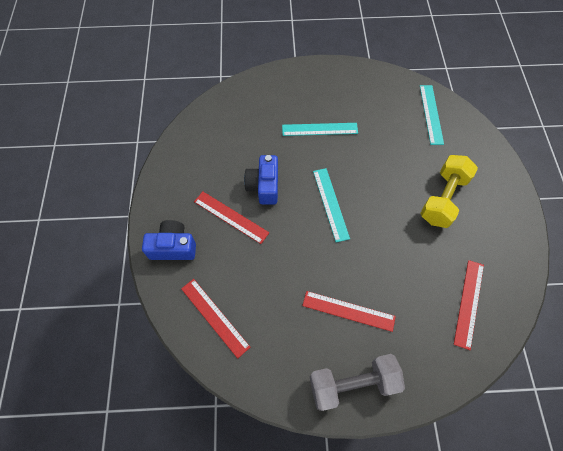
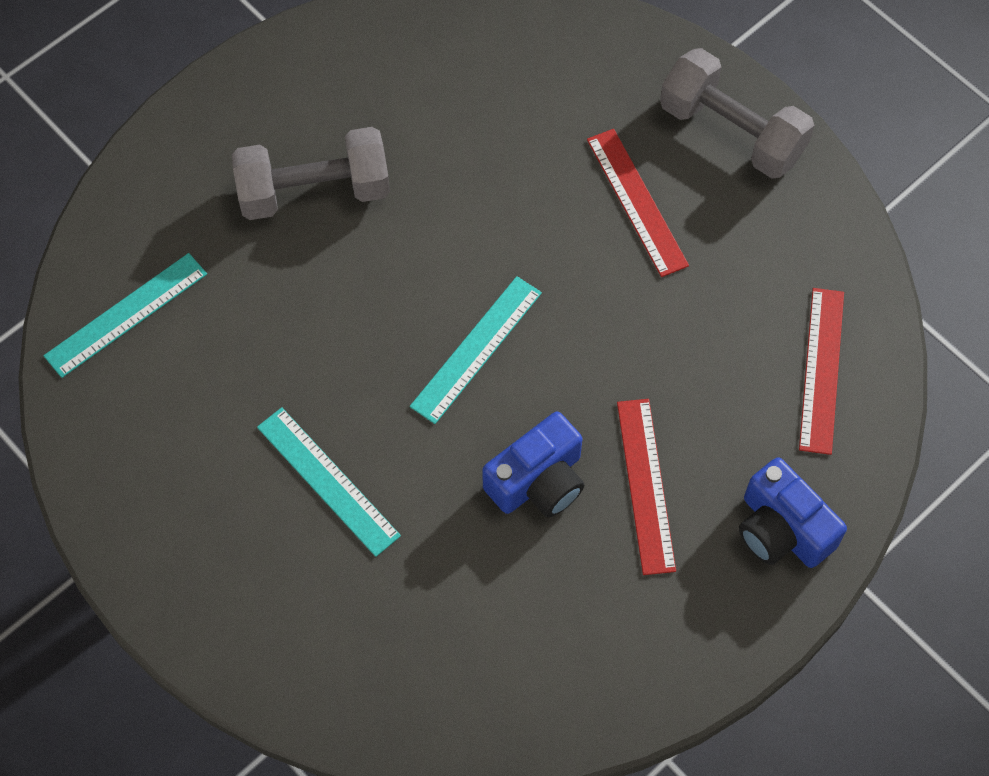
camera: 130 degrees left, 0 degrees up
yellow dumbbell [420,155,478,228] -> grey dumbbell [232,127,390,220]
red ruler [454,260,484,350] -> none

